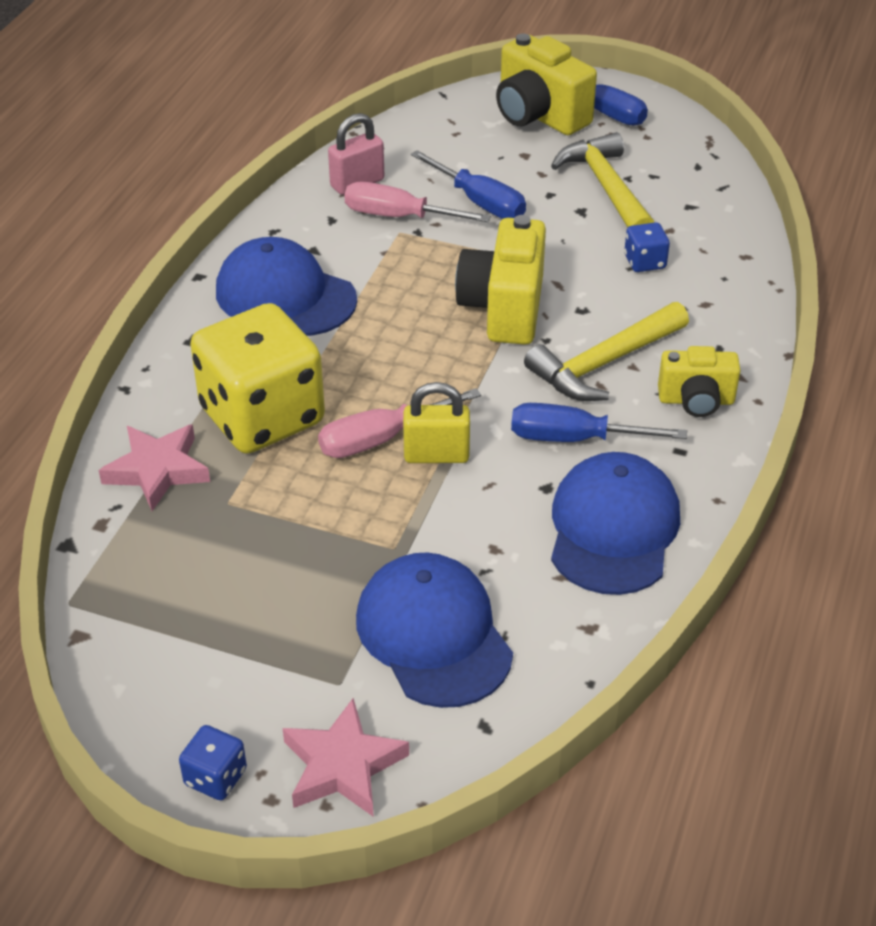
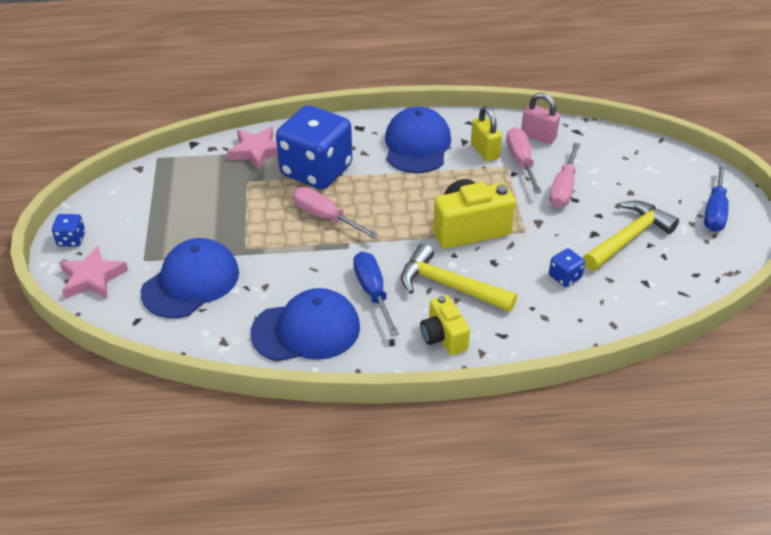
camera: 65 degrees right, 0 degrees up
yellow dice [190,303,325,454] -> blue dice [276,105,352,190]
yellow padlock [403,382,470,463] -> yellow padlock moved to [471,106,502,162]
blue screwdriver [411,150,526,219] -> pink screwdriver [549,143,580,208]
yellow camera [496,34,597,135] -> none

